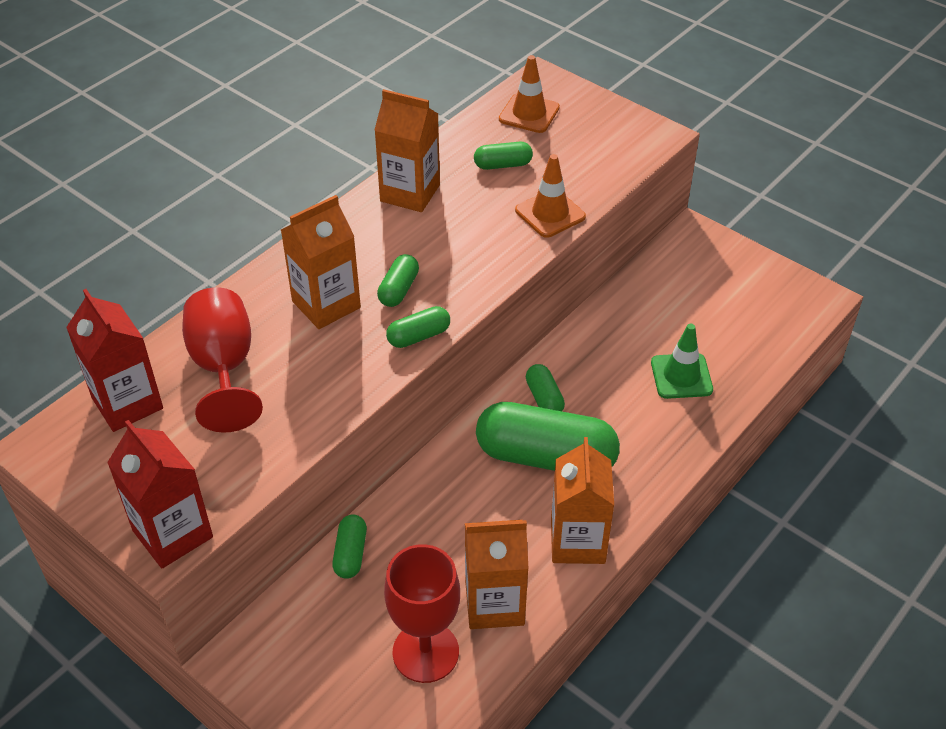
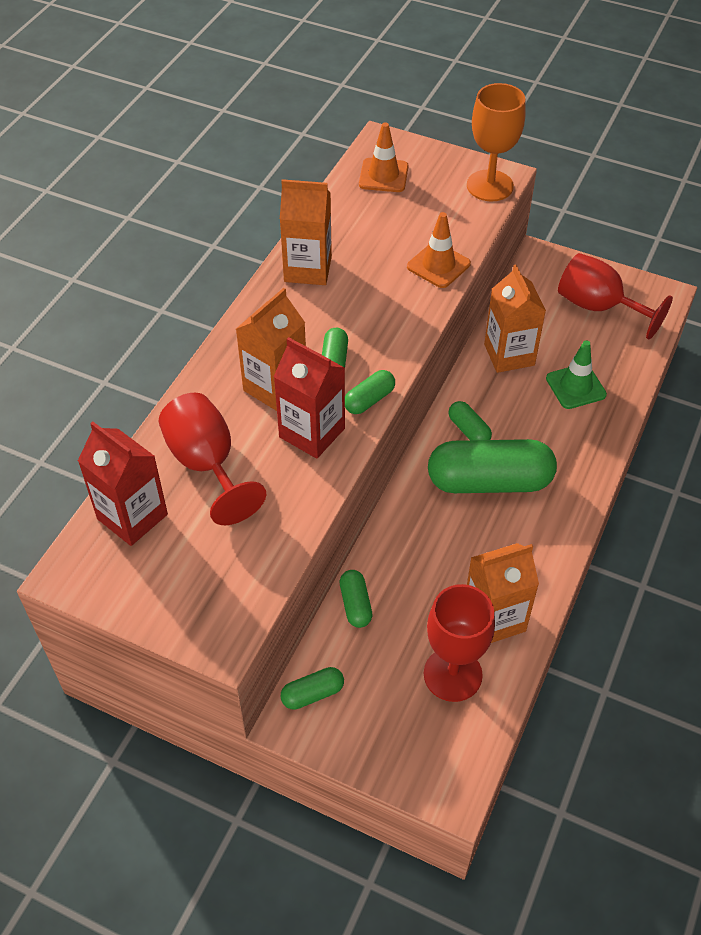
camera: 15 degrees left, 5 degrees up
red carton [107,420,213,568] -> red carton moved to [274,337,345,459]
green capsule [474,142,533,170] -> green capsule moved to [280,667,344,710]
orange carton [551,437,614,564] -> orange carton moved to [484,264,546,373]
none -> orange goblet [467,83,526,201]
none -> red goblet [558,253,673,339]

